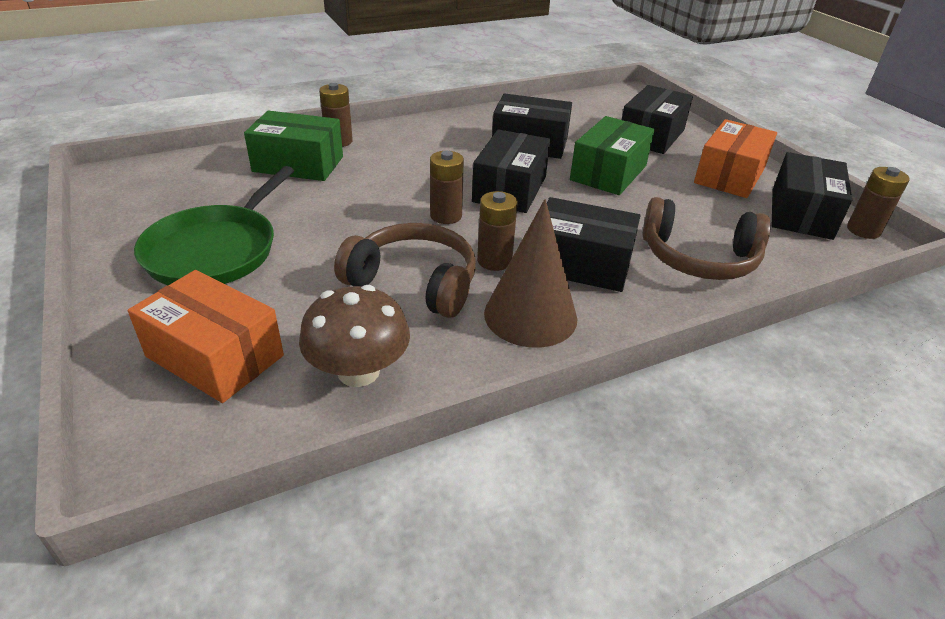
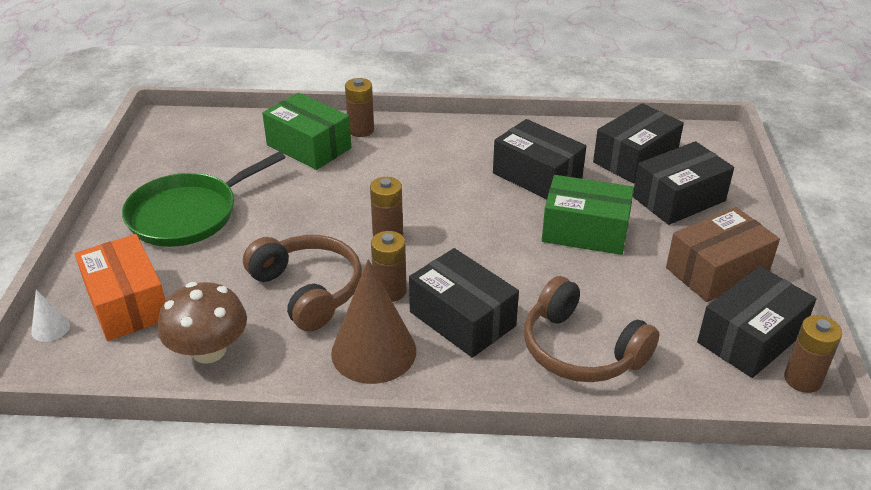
camera: 30 degrees right, 0 degrees up
black box [472,129,550,213] -> black box moved to [593,103,684,184]
green box [570,116,655,195] -> green box turned 45 degrees clockwise [542,175,634,255]
orange box [694,119,777,198] -> brown box [666,207,780,302]
none -> white cone [31,290,70,342]

